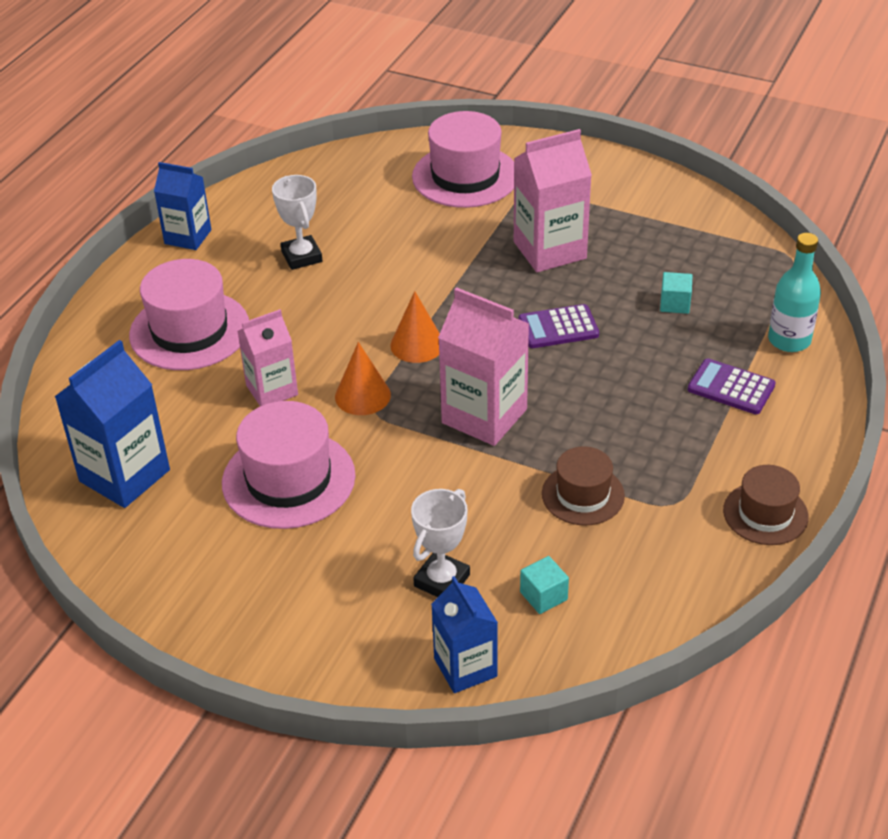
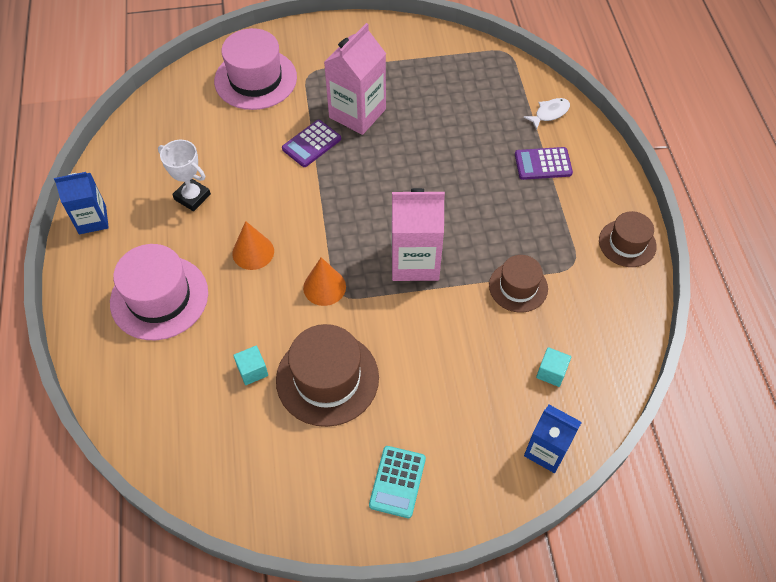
camera: 35 degrees left, 15 degrees up
blue carton [55,340,170,508] -> none
pink hat [222,401,356,529] -> brown hat [276,324,379,427]
pink carton [237,309,298,406] -> none
orange cone [390,291,440,363] -> orange cone moved to [232,221,274,270]
white trophy [411,489,470,597] -> none
purple calculator [518,304,599,348] -> purple calculator moved to [282,120,341,167]
turquoise cube [660,272,693,314] -> turquoise cube moved to [233,346,268,385]
turquoise bottle [768,233,821,352] -> white fish [523,98,570,130]
none -> turquoise calculator [369,446,426,518]

